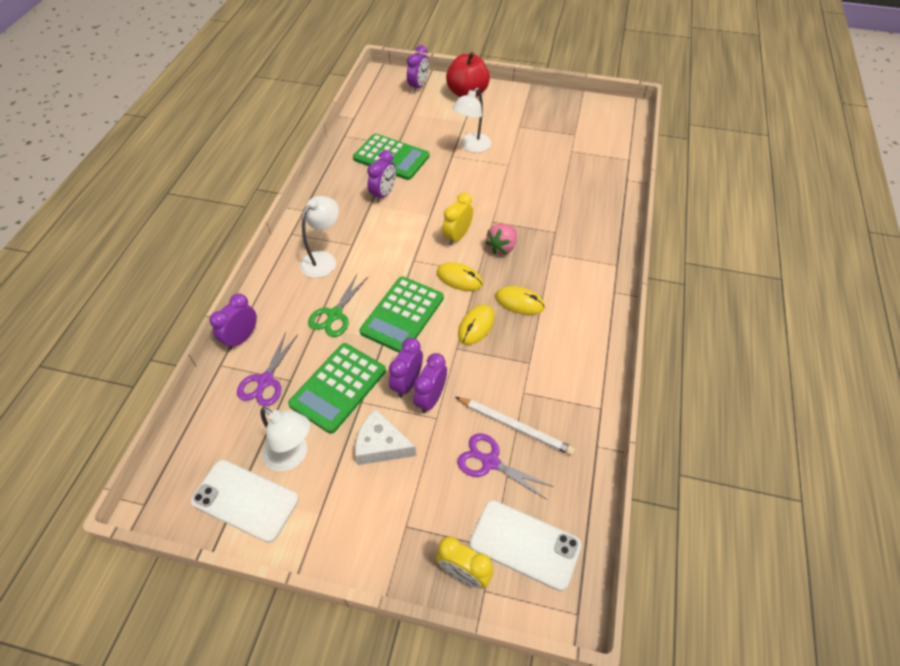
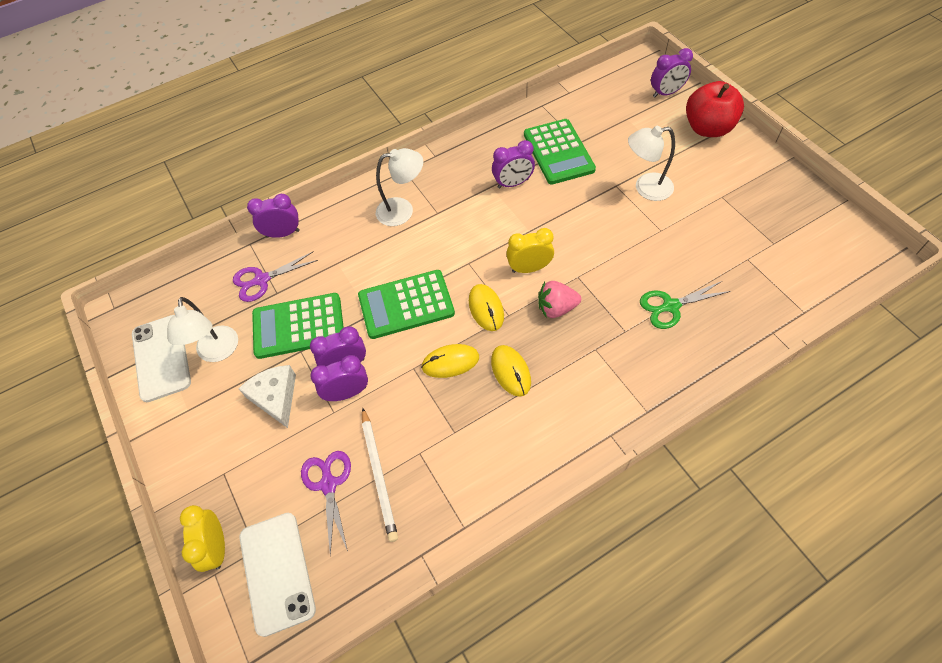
camera: 50 degrees right, 5 degrees up
green scissors [308,274,368,337] -> green scissors moved to [640,281,731,329]

